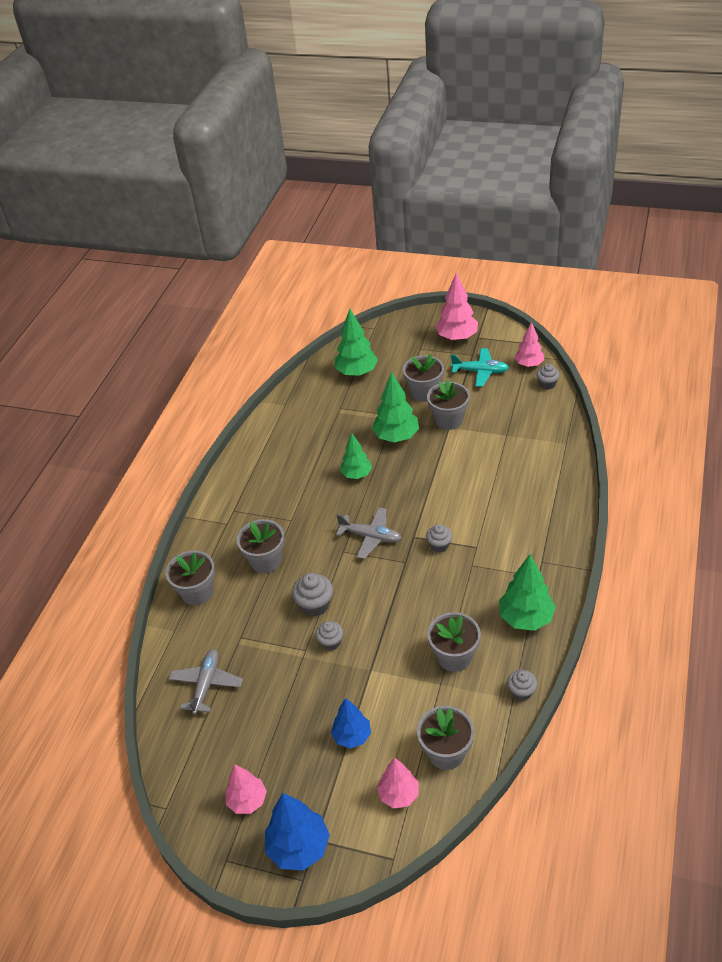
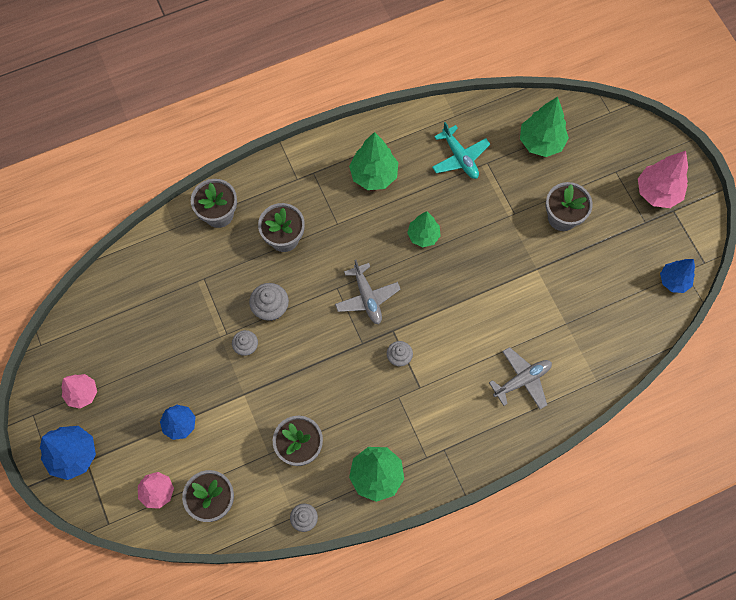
camera: 45 degrees right, 25 degrees up
grey plane [169,649,243,715] -> grey plane moved to [489,347,552,409]
green tree [372,371,419,442] -> green tree moved to [349,132,398,190]
grey flower pot [427,379,470,430] -> none
turquoise plane [451,348,509,387] -> turquoise plane moved to [432,122,490,179]
pink tree [515,322,544,367] -> blue tree [660,259,695,293]
grey cupcake [537,364,560,390] -> none

